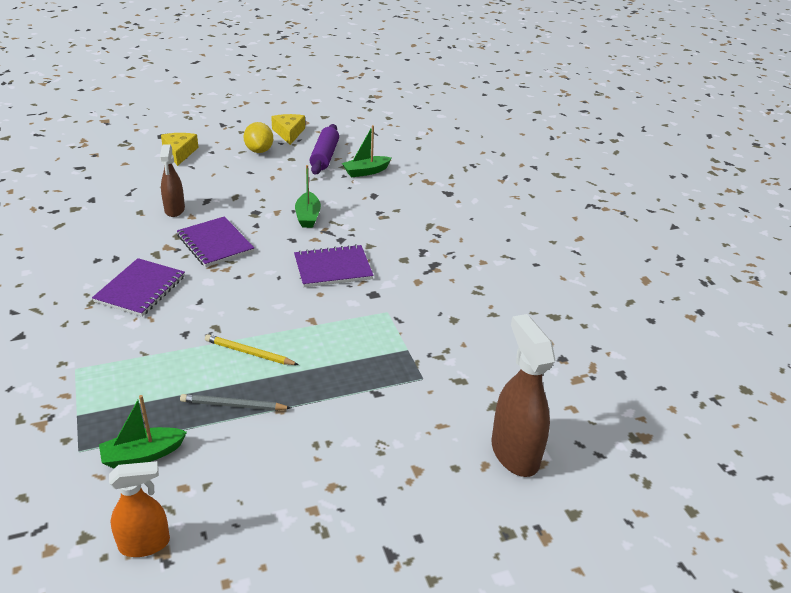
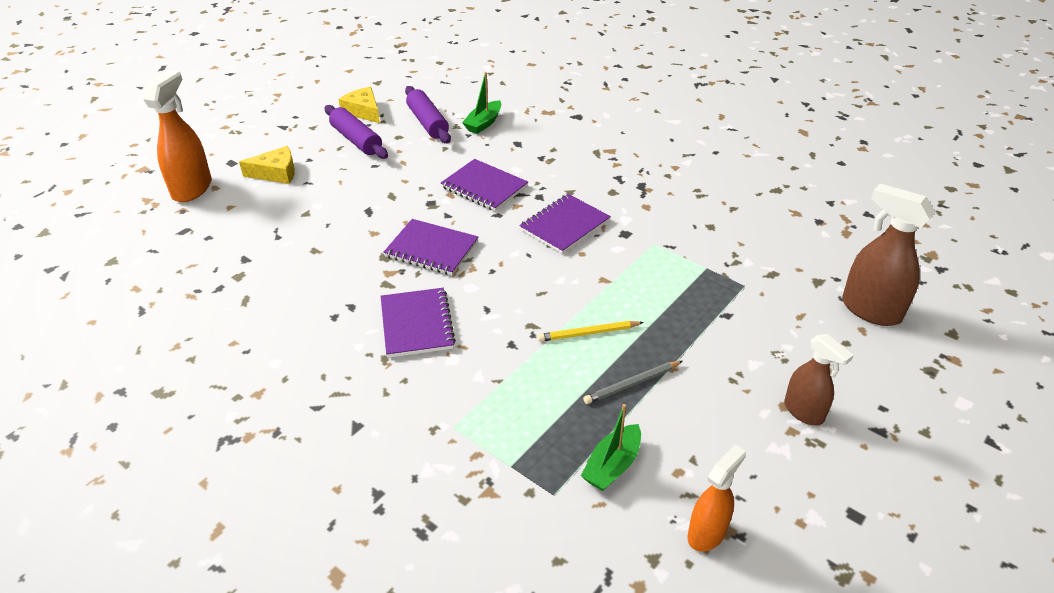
camera: 30 degrees left, 5 degrees up
brown spray bottle [160,144,185,217] -> brown spray bottle moved to [784,334,854,426]
yellow cheese [161,133,199,166] -> yellow cheese turned 120 degrees clockwise [239,146,295,184]
yellow lemon [244,122,273,153] -> purple rolling pin [325,105,388,159]
green boat [295,165,321,228] -> purple notebook [441,159,528,211]
none -> orange spray bottle [143,70,212,202]

